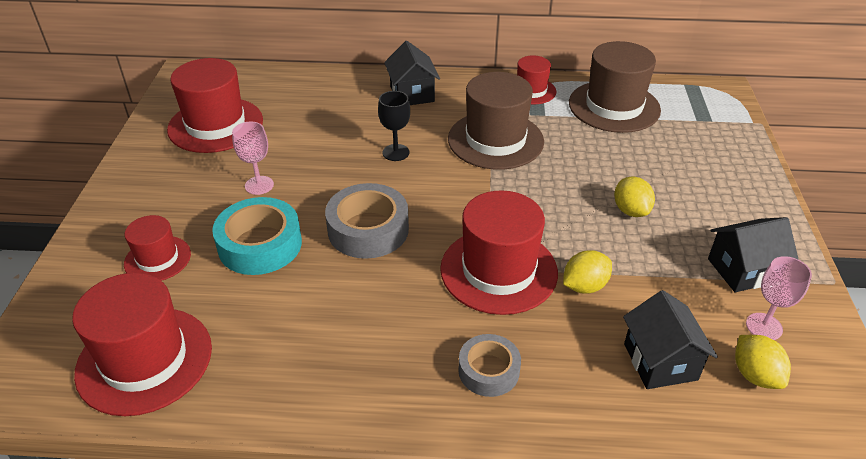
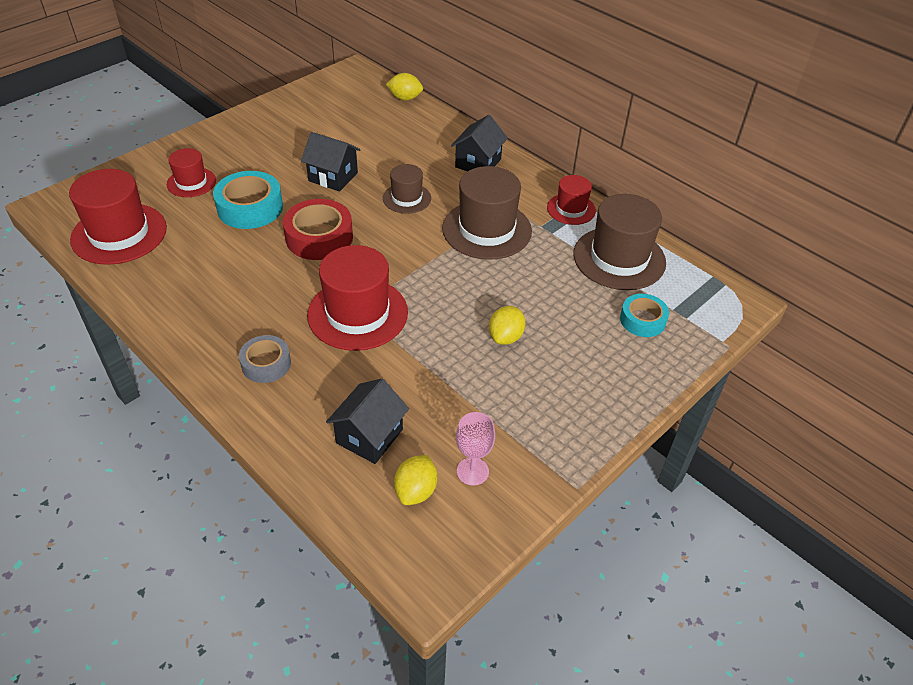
camera: 40 degrees right, 5 degrees up
red hat [167,58,263,153] -> none
pink goblet [232,121,274,195] -> none
grey tape [325,183,409,259] -> red tape [283,199,353,260]
black goblet [378,91,410,161] -> brown hat [383,164,431,214]
yellow lemon [563,250,612,294] -> yellow lemon moved to [386,73,423,100]
black house [708,217,799,292] -> black house moved to [301,132,361,191]
none -> turquoise tape [620,294,669,337]

